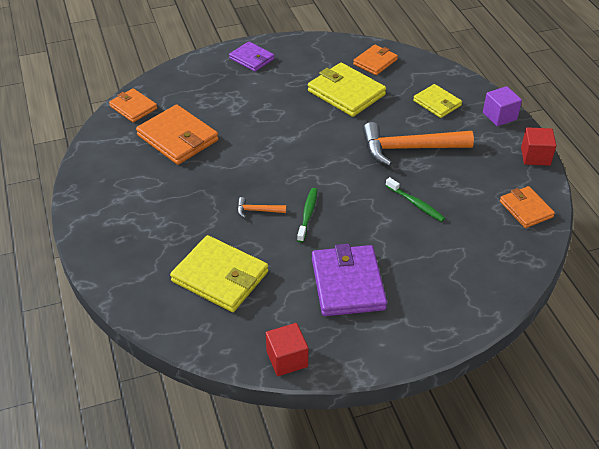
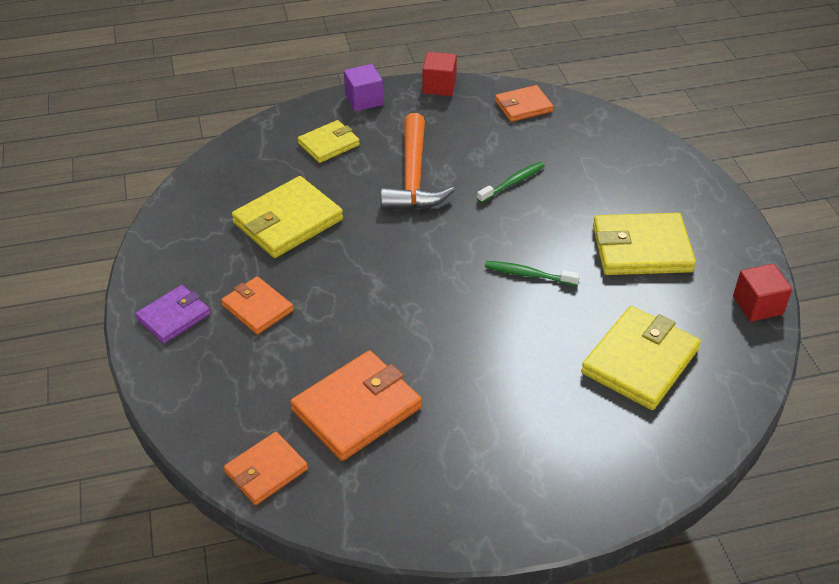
camera: 85 degrees left, 0 degrees up
orange hammer [237,197,286,219] -> none
purple wallet [312,244,387,316] -> yellow wallet [593,213,696,275]
orange wallet [353,45,398,75] -> orange wallet moved to [221,276,294,334]

